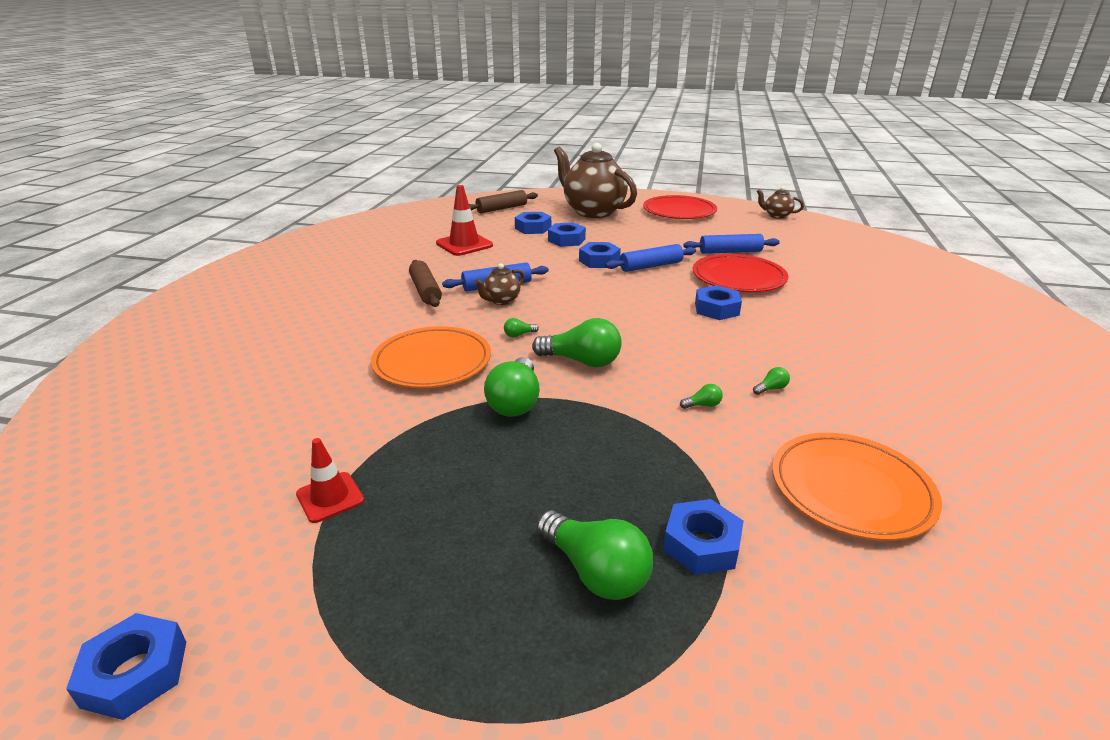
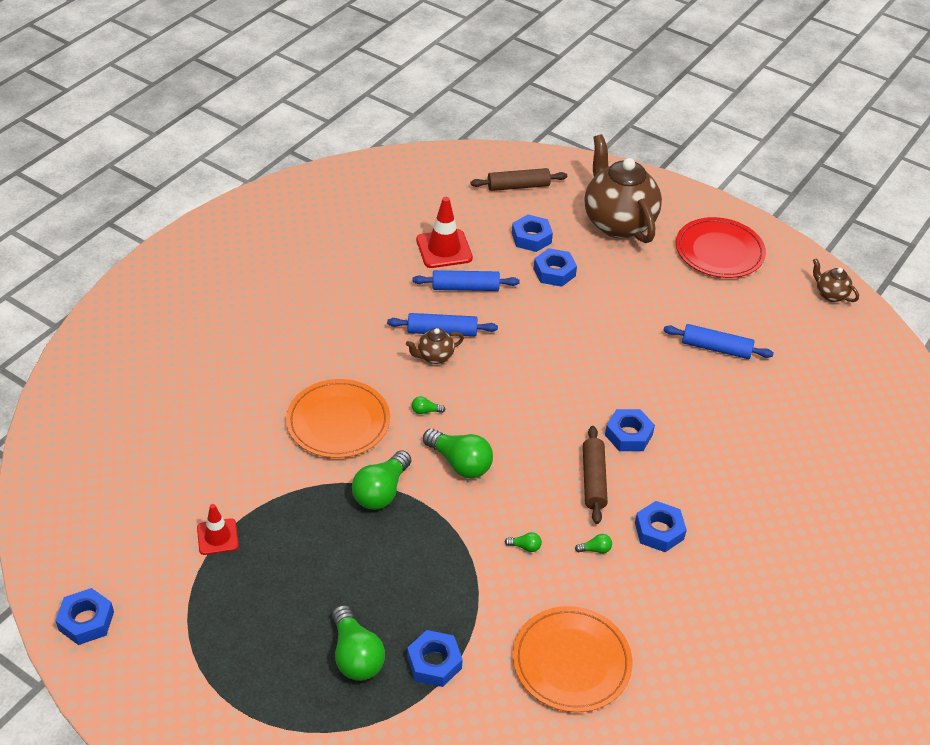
camera: 20 degrees right, 15 degrees up
brown rolling pin [409,260,442,307] -> brown rolling pin moved to [583,426,608,524]
blue nut [579,242,621,268] -> blue nut moved to [635,501,687,552]
blue rolling pin [605,244,696,272] -> blue rolling pin moved to [413,270,519,291]
red plate [693,254,788,292] -> none

